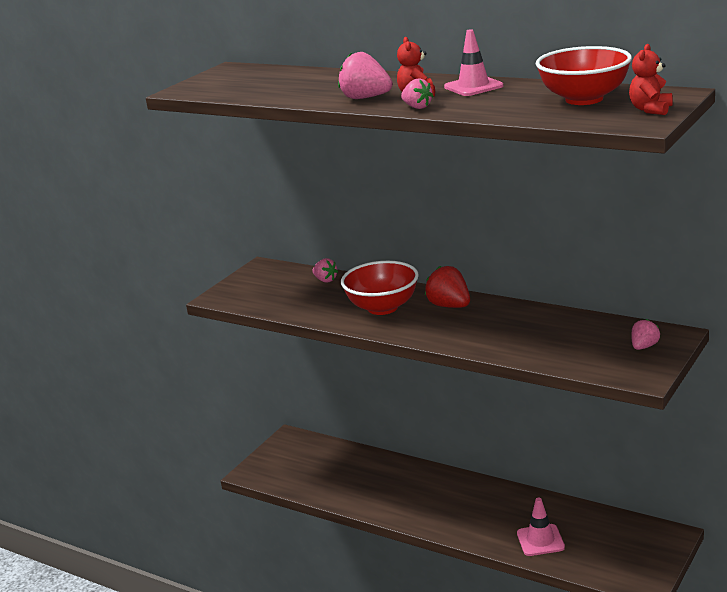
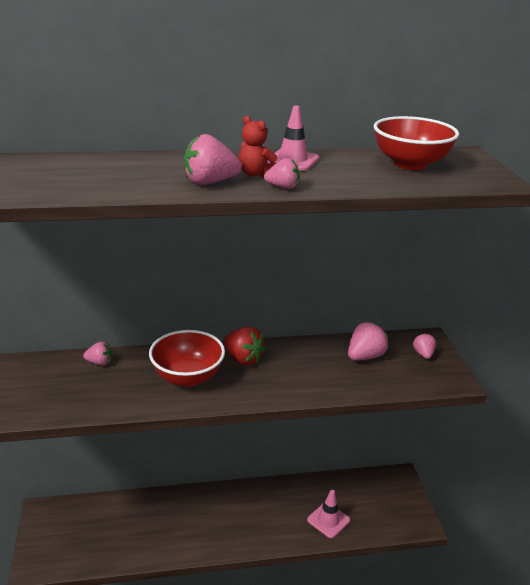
camera: 45 degrees left, 5 degrees up
red strawberry [425,266,470,308] -> red strawberry turned 150 degrees counterclockwise [224,326,266,365]
red teddy bear [629,44,672,115] -> none
none -> pink strawberry [348,322,388,361]

